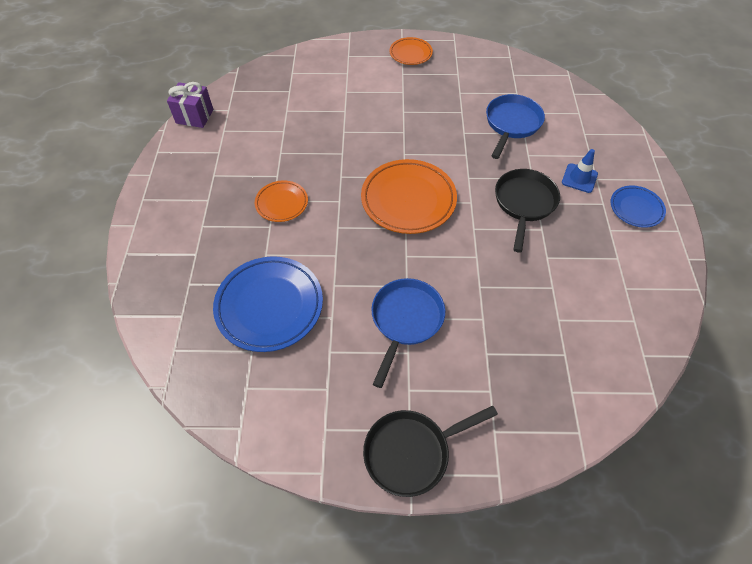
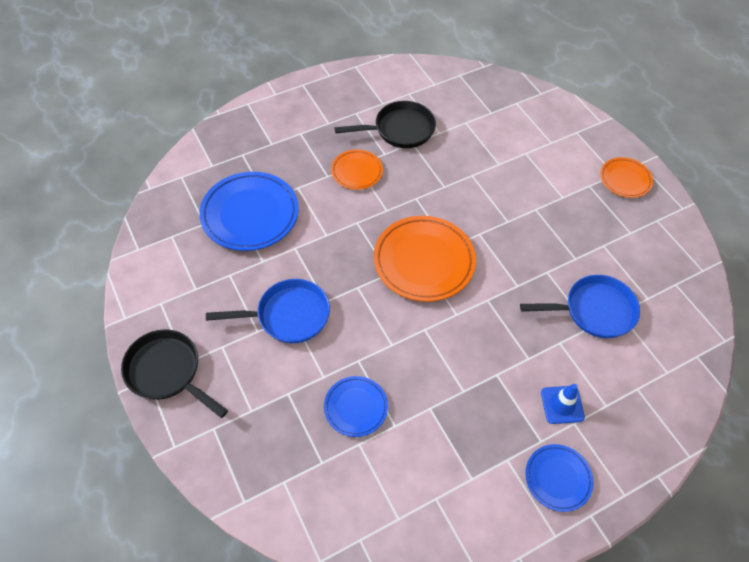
camera: 60 degrees right, 0 degrees up
purple gift [167,82,213,128] -> none
black pan [495,169,560,253] -> black pan moved to [335,101,436,148]
none -> blue plate [324,376,388,437]

